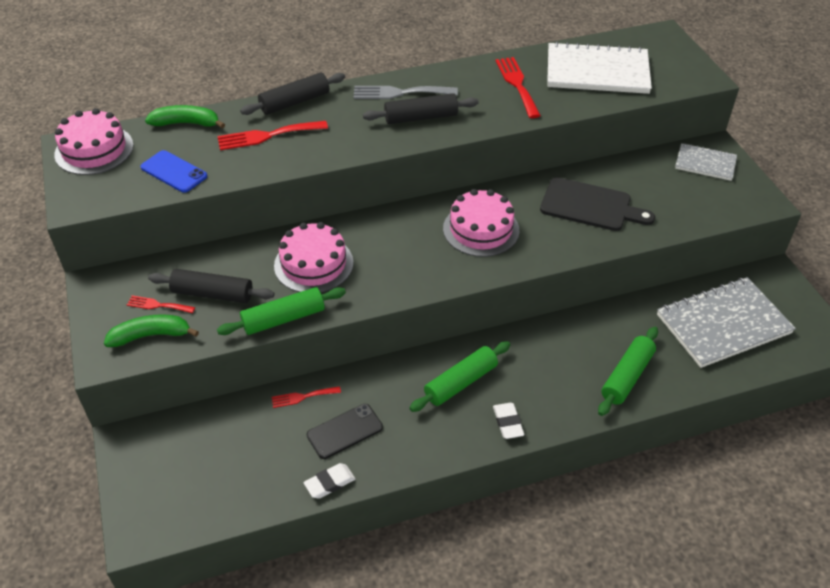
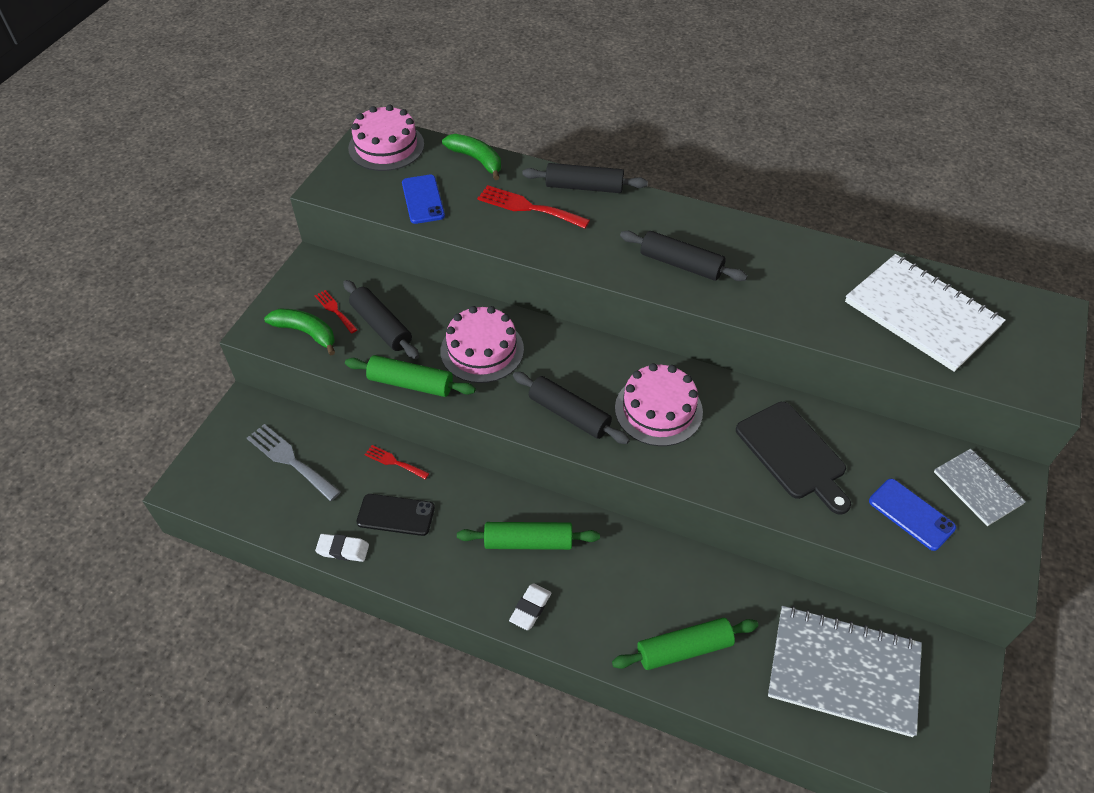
camera: 40 degrees right, 5 degrees up
grey fork [354,86,458,99] -> grey fork moved to [247,424,341,501]
red fork [496,57,541,118] -> none
none -> black rolling pin [513,372,630,444]
none -> blue phone [869,479,956,551]

